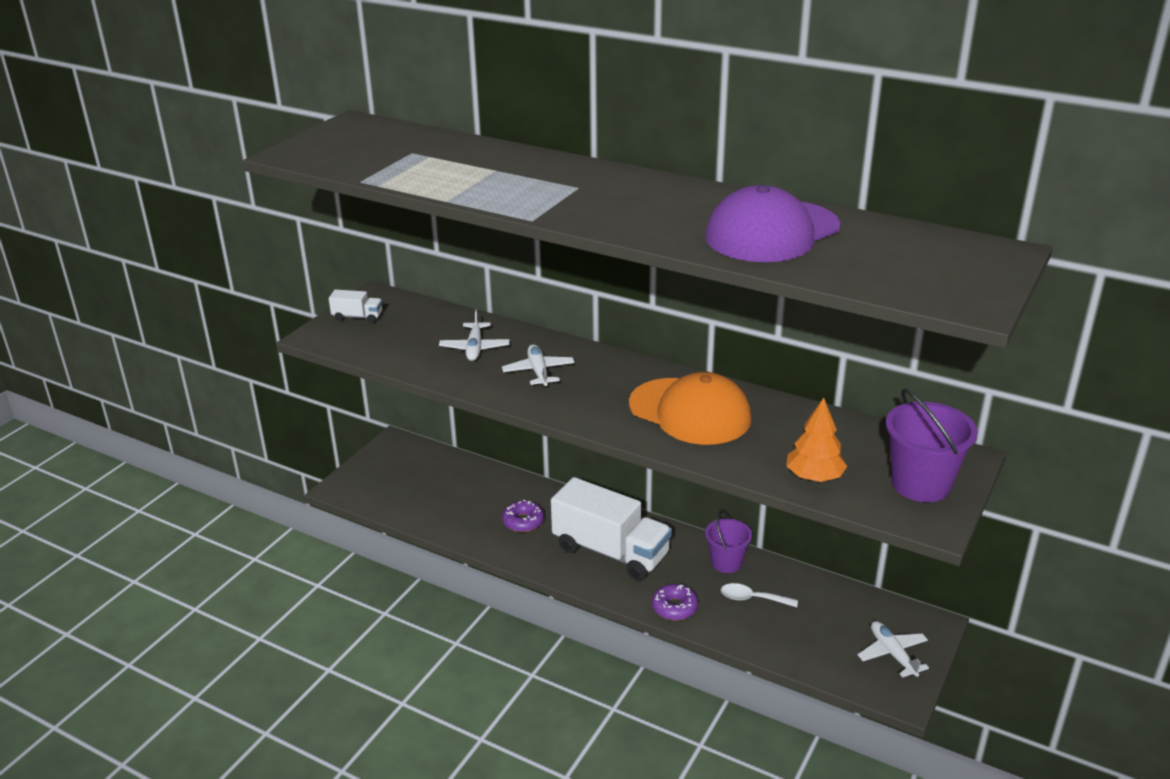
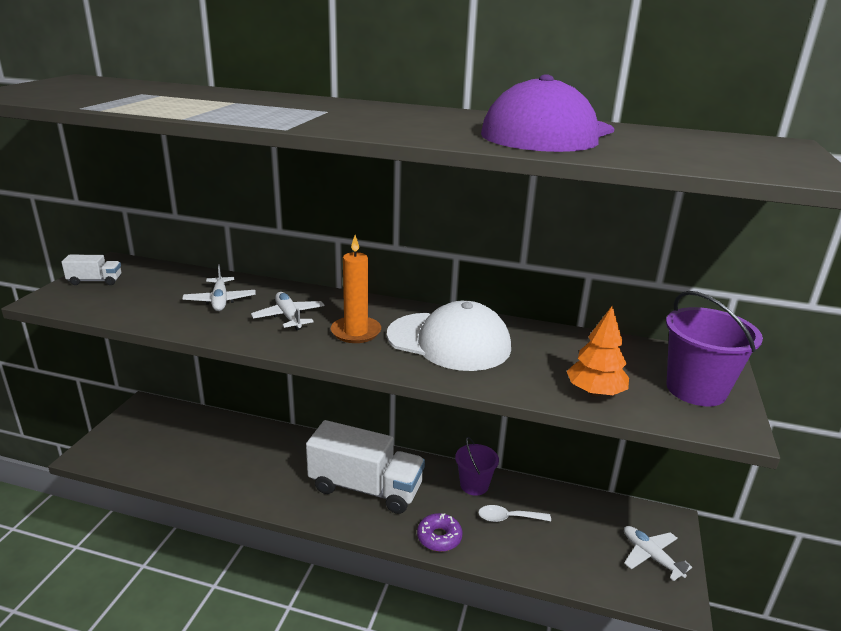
camera: 15 degrees left, 5 degrees down
purple donut [502,500,544,532] -> none
orange cap [629,372,752,445] -> white cap [387,300,511,371]
none -> orange candle [331,235,381,343]

